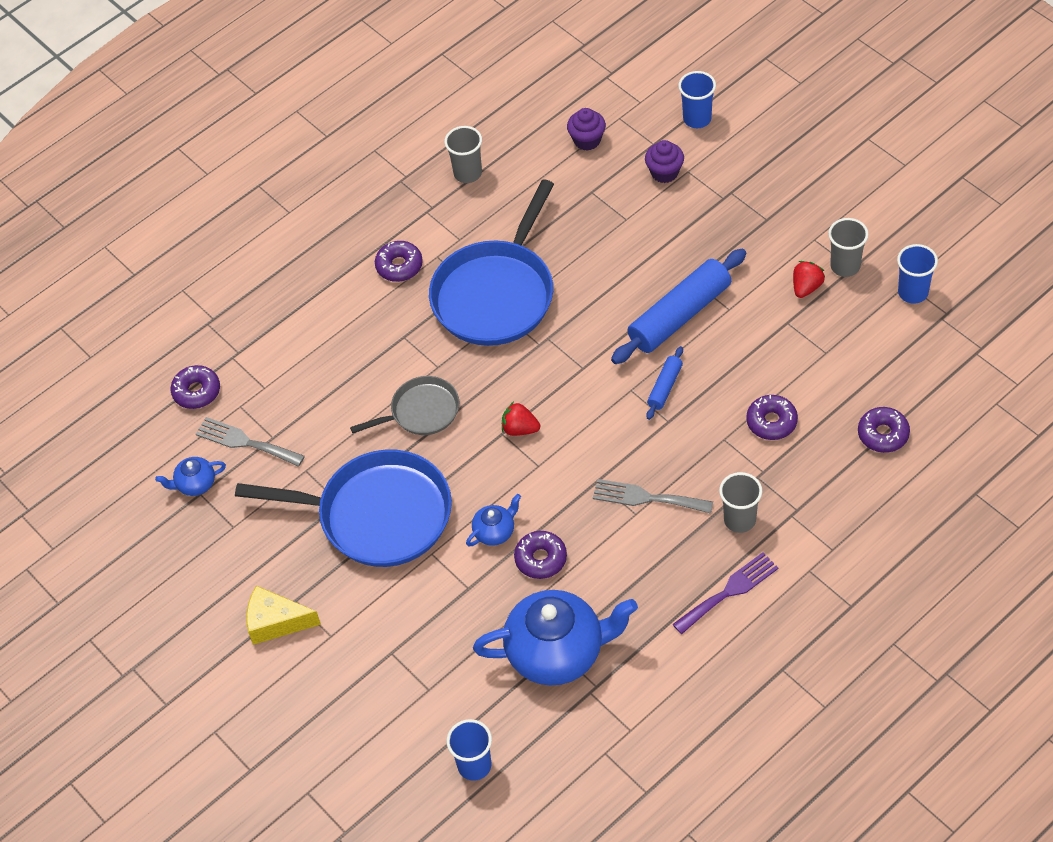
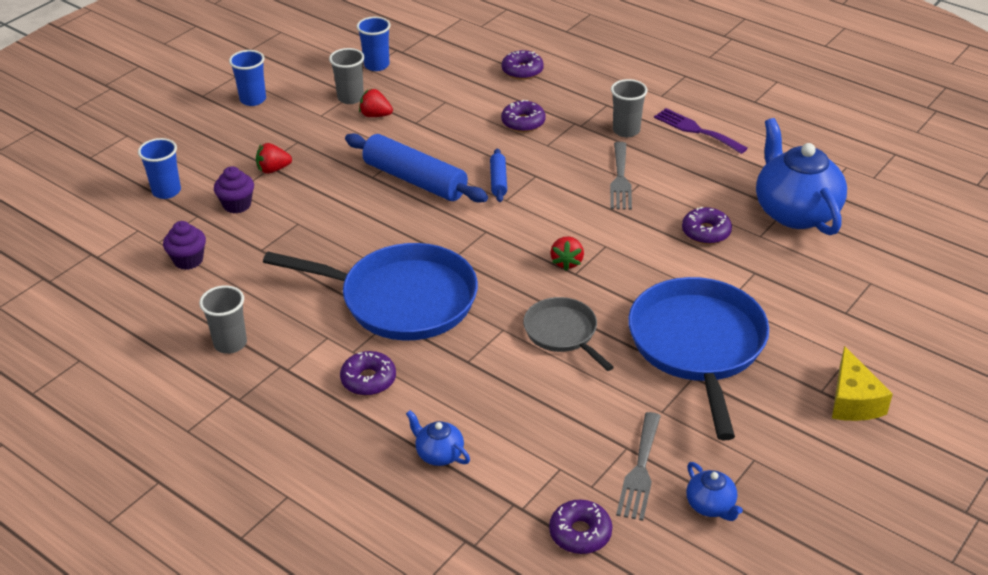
camera: 105 degrees left, 15 degrees down
blue cup [447,719,492,781] -> blue cup moved to [229,50,266,106]
blue teapot [466,494,521,547] -> blue teapot moved to [406,410,470,466]
blue rolling pin [646,346,683,420] -> blue rolling pin turned 75 degrees clockwise [490,148,507,202]
none -> red strawberry [256,143,292,174]

